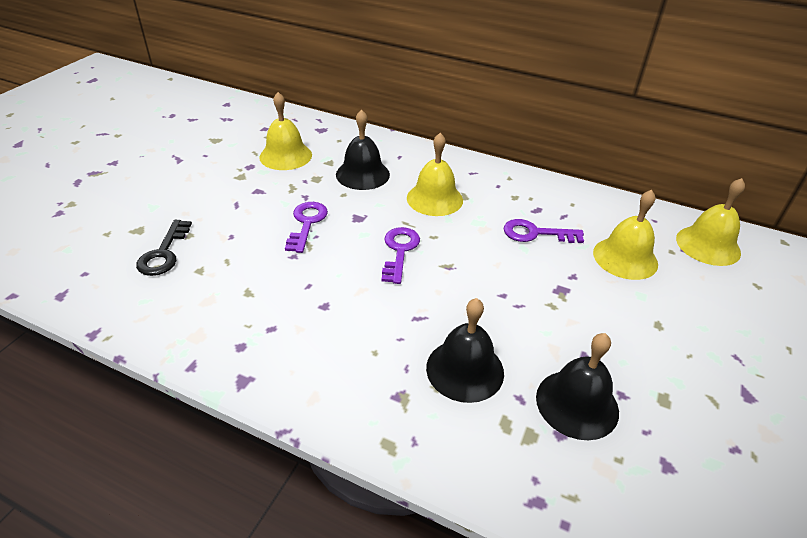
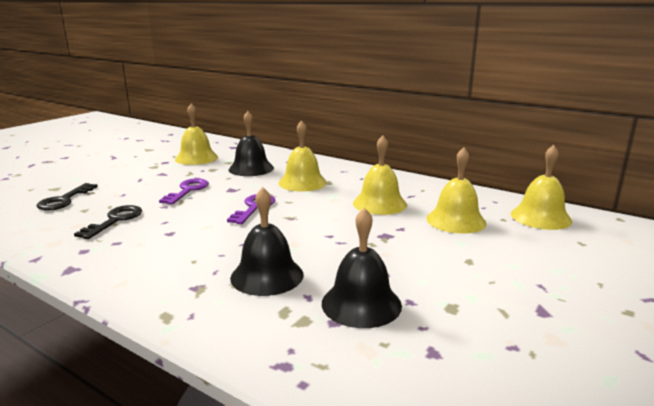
camera: 10 degrees right, 20 degrees down
purple key [504,219,584,243] -> yellow bell [353,135,407,215]
none -> black key [74,205,142,239]

